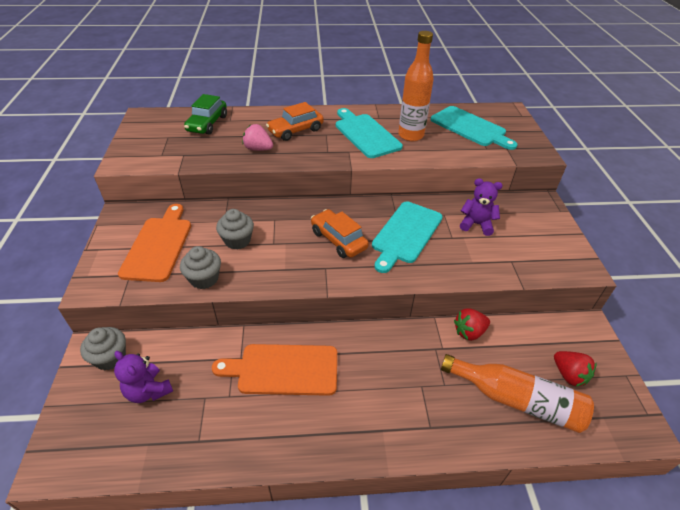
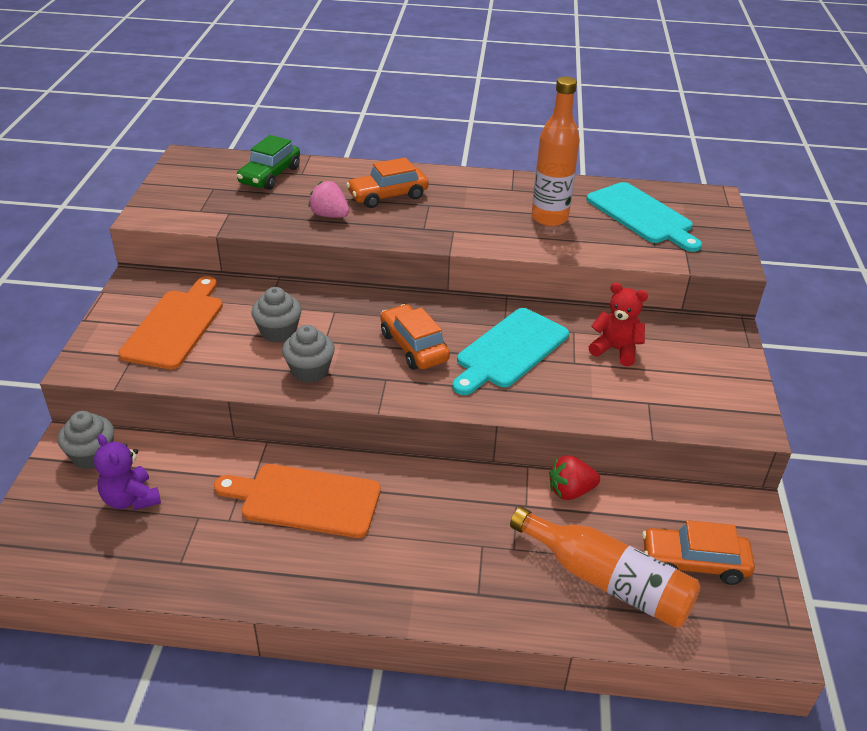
camera: 10 degrees right, 5 degrees down
grey cupcake [180,246,221,289] -> grey cupcake moved to [282,325,335,383]
turquoise cutting board [336,108,403,158] -> none
purple teddy bear [460,178,503,236] -> red teddy bear [589,282,648,366]
red strawberry [554,351,596,387] -> orange car [642,520,755,585]

